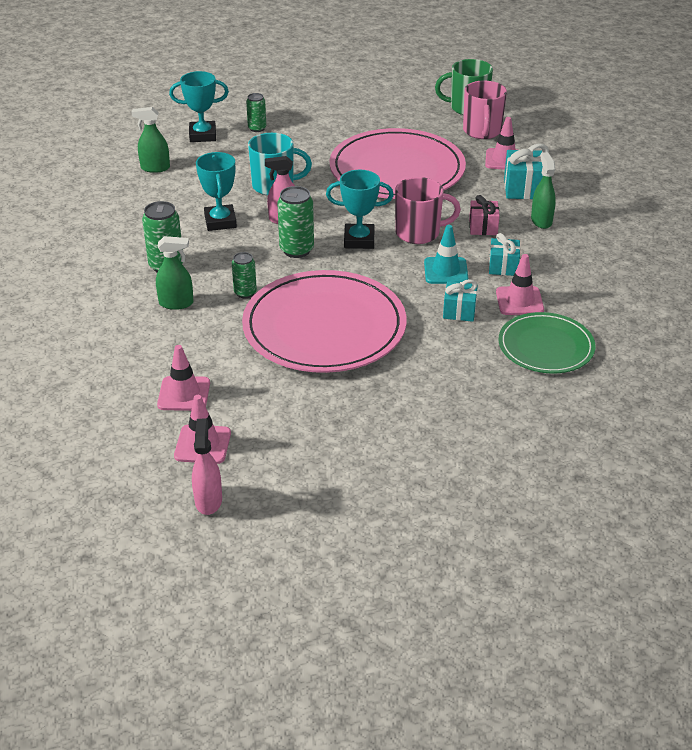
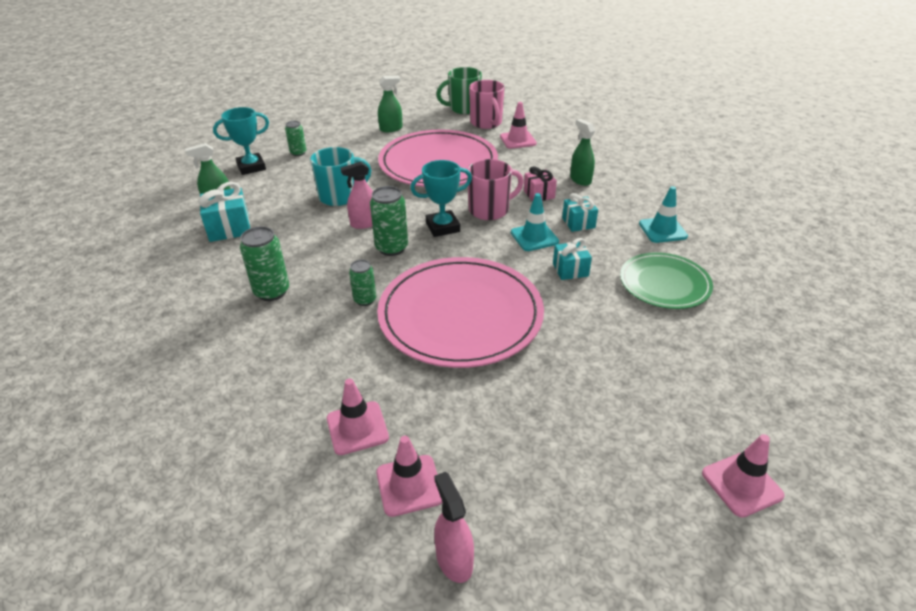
camera: 20 degrees left, 0 degrees up
green spray bottle [156,236,194,310] -> green spray bottle moved to [378,76,403,132]
turquoise trophy [196,152,237,231] -> none
pink traffic cone [496,254,544,315] -> pink traffic cone moved to [702,434,785,518]
turquoise gift [504,143,549,199] -> turquoise gift moved to [198,182,250,242]
none -> turquoise traffic cone [639,186,688,243]

